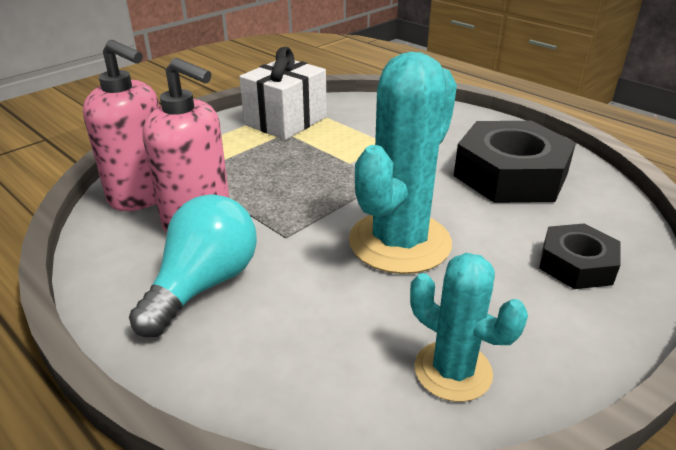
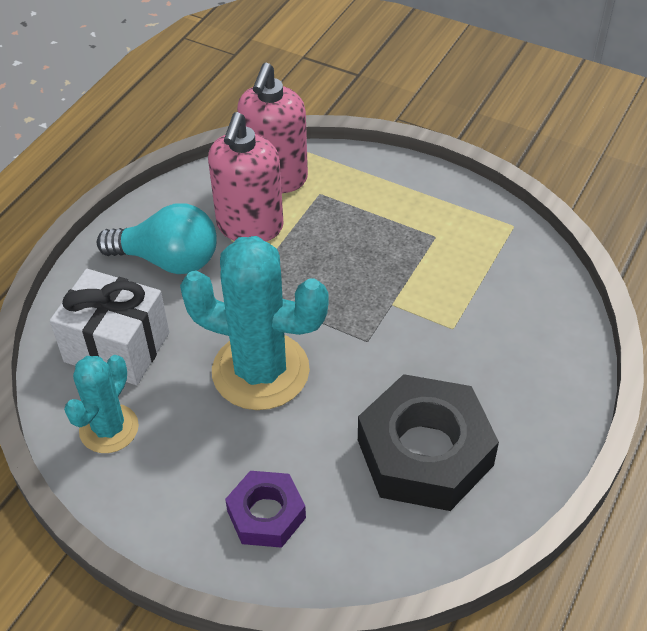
camera: 75 degrees right, 15 degrees up
white gift [239,47,327,140] -> white gift moved to [50,269,169,385]
black nut [539,223,620,289] -> purple nut [225,471,306,548]

